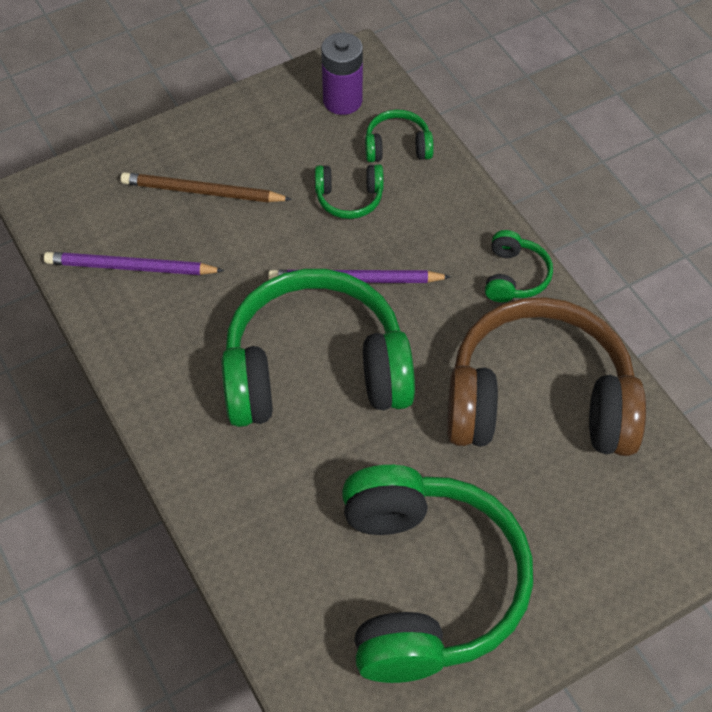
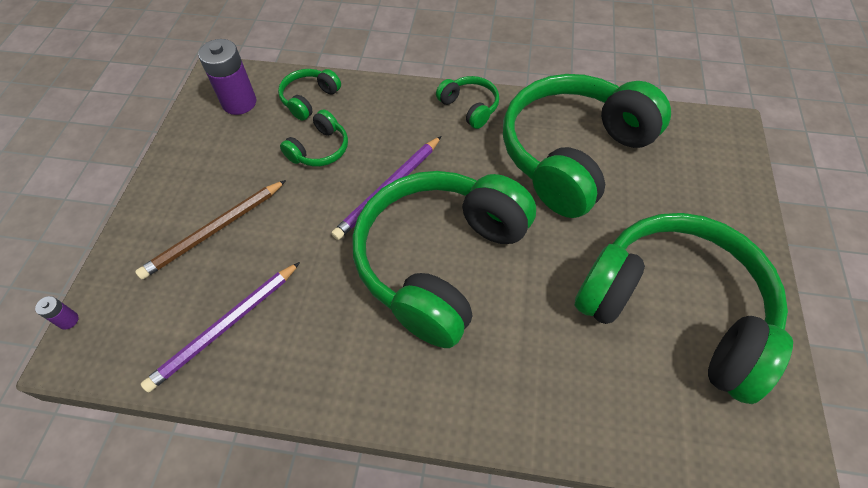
camera: 50 degrees left, 0 degrees up
brown headphones [447,297,646,456] -> green headphones [503,74,671,218]
none -> purple battery [35,296,79,330]

